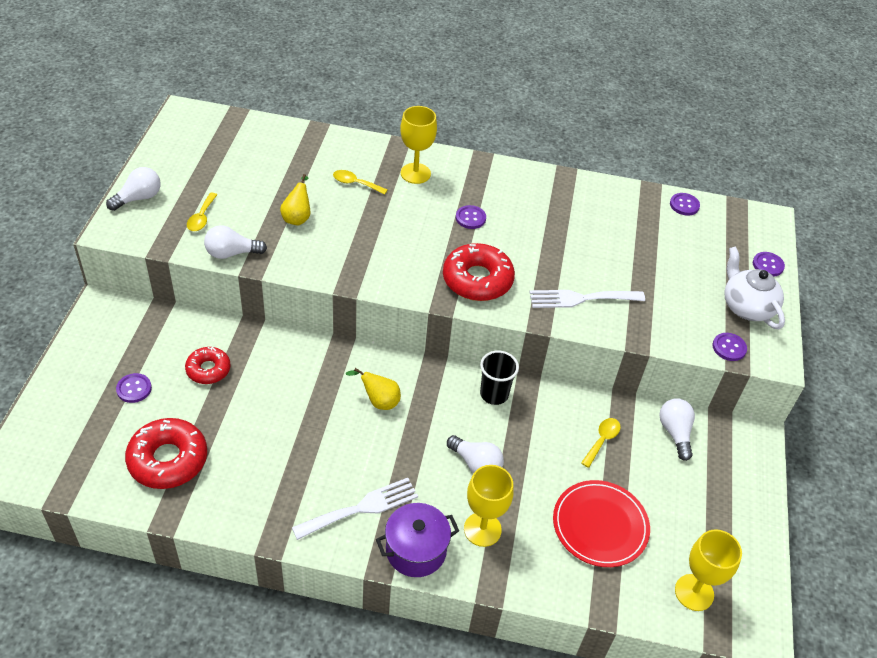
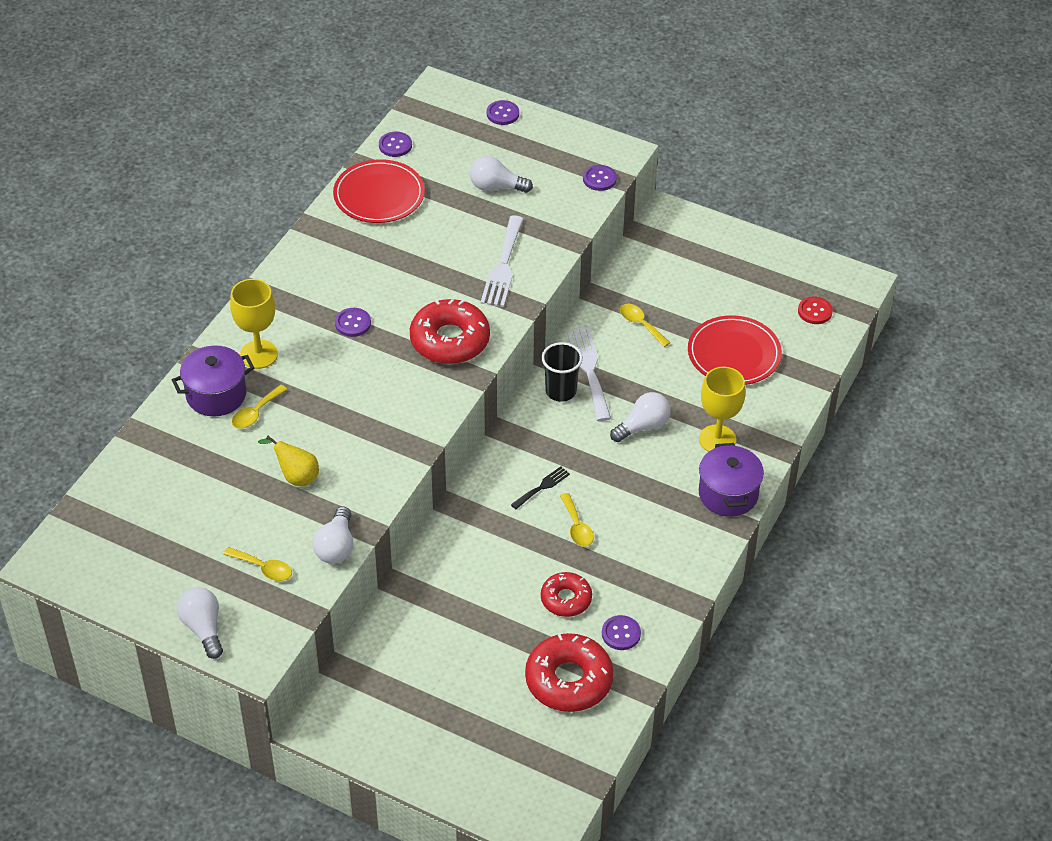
camera: 70 degrees left, 0 degrees up
purple button [116,373,152,403] -> purple button moved to [602,615,641,650]
red donut [185,347,231,384] -> red donut moved to [541,572,592,617]
white fork [292,478,418,540] -> white fork moved to [567,327,611,421]
yellow pear [346,368,401,410] -> black fork [511,466,570,509]
white light bulb [659,398,695,461] -> white light bulb moved to [470,156,533,193]
yellow goblet [675,529,742,611] -> red button [798,297,833,324]
white teapot [724,246,785,329] -> none
none -> purple pot [172,345,254,416]
none -> red plate [333,159,425,223]
none -> yellow spoon [560,493,594,547]

